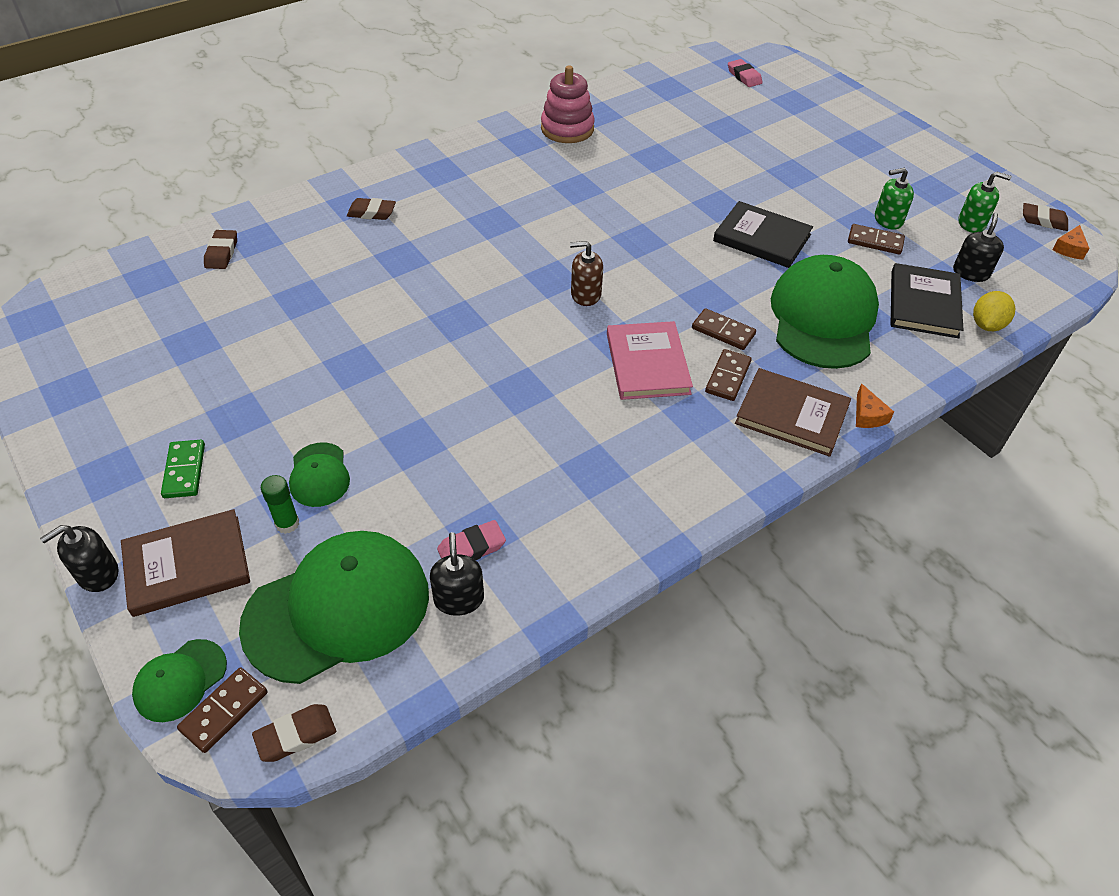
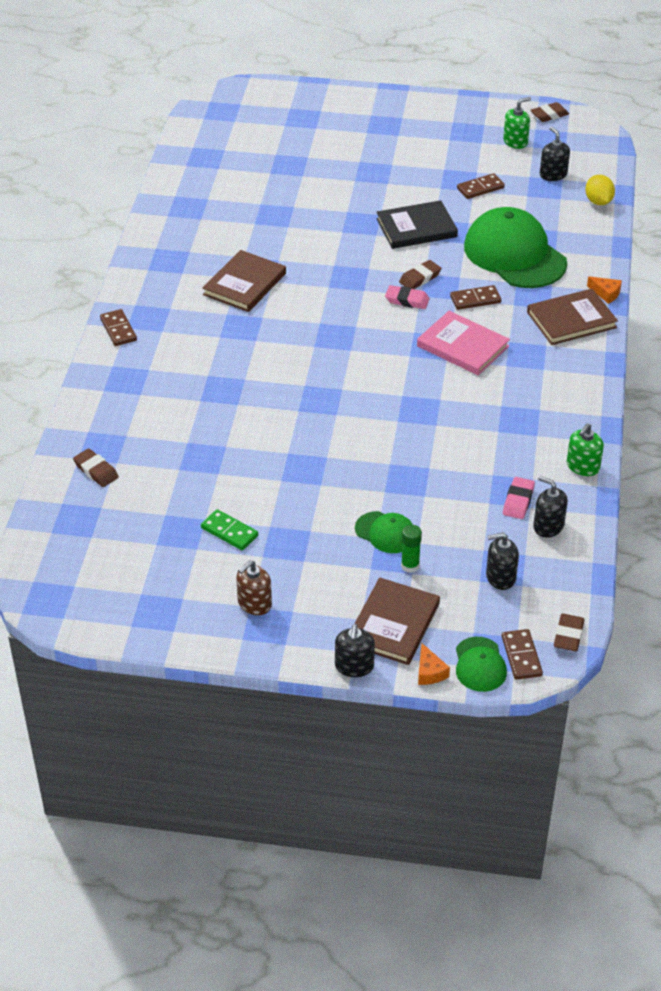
camera: 45 degrees left, 5 degrees down
green domino [161,440,205,498] -> green domino moved to [201,509,258,550]
green cap [239,531,429,684] -> black soap dispenser [486,532,519,590]
brown eraser [347,198,396,220] -> brown eraser moved to [399,260,441,289]
pink stacking toy [541,65,595,143] -> none
brown soap dispenser [570,241,603,306] -> brown soap dispenser moved to [236,560,272,615]
brown domino [705,349,752,401] -> brown domino moved to [100,309,137,346]
pink eraser [728,59,763,87] -> pink eraser moved to [385,285,430,309]
green soap dispenser [875,168,914,230] -> green soap dispenser moved to [566,423,604,476]
black book [891,263,963,338] -> none
orange cheese [1052,225,1090,260] -> orange cheese moved to [418,643,450,685]
none -> brown book [203,250,286,312]

